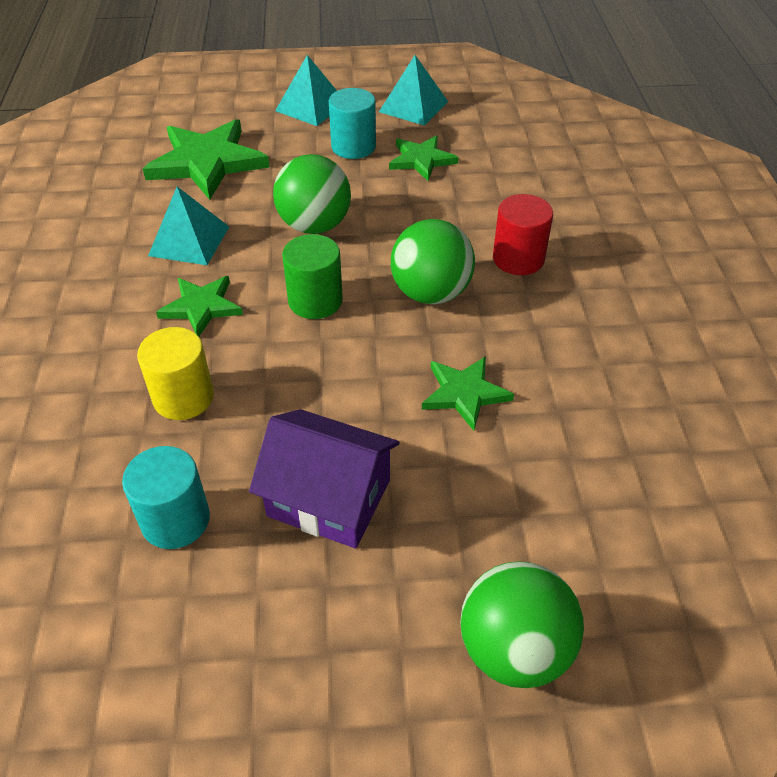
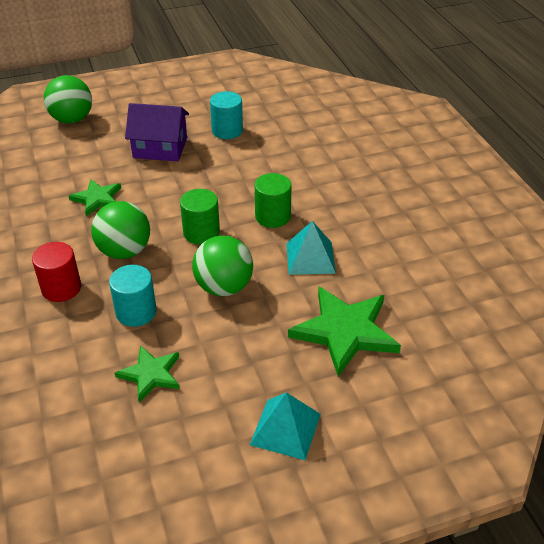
camera: 165 degrees right, 5 degrees down
yellow cylinder [137,327,214,420] -> none
green star [156,276,243,336] -> green cylinder [255,173,292,228]
turquoise cylinder [329,88,376,159] -> turquoise cylinder moved to [109,265,157,327]
turquoise pyramid [379,55,448,126] -> none

